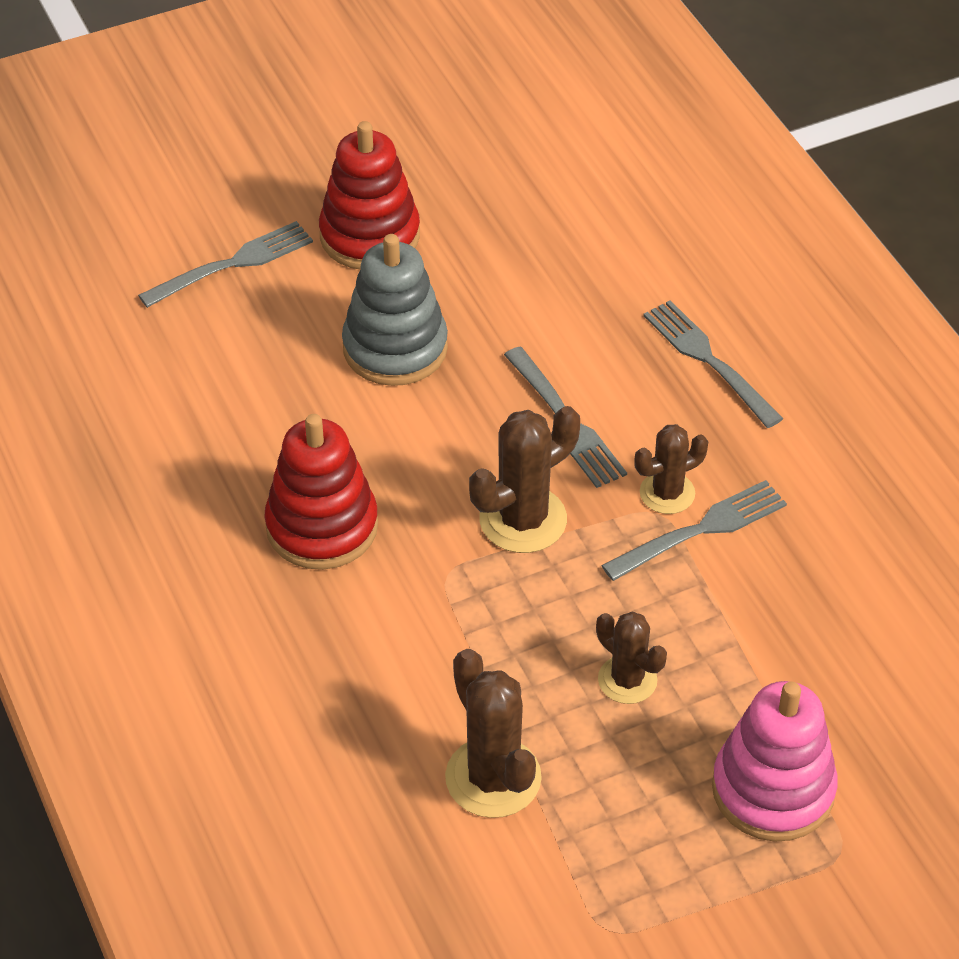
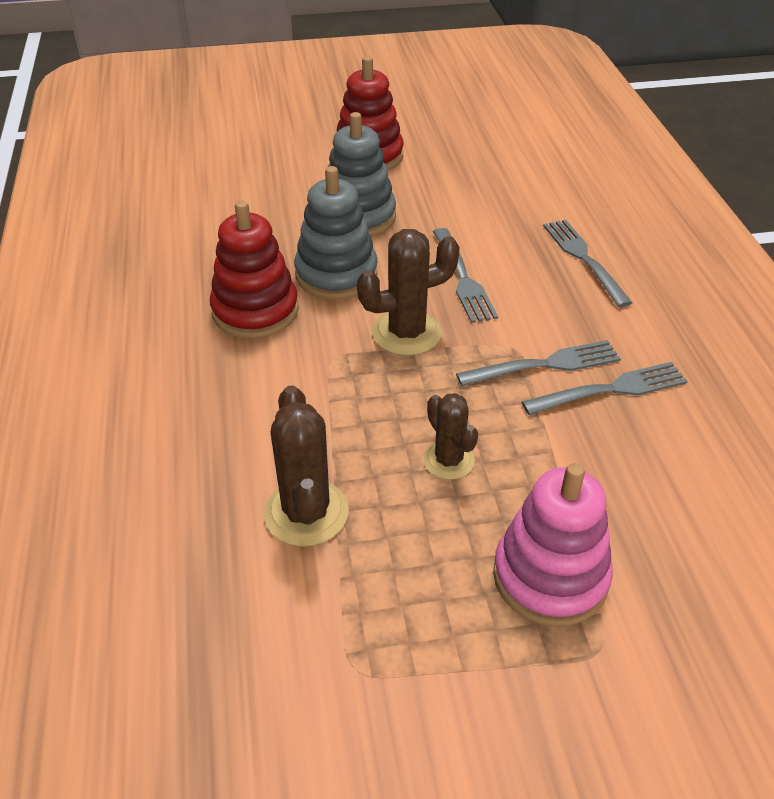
camera: 15 degrees right, 5 degrees down
grey fork [138,221,313,308] -> grey fork moved to [522,362,688,415]
brown cactus [634,424,708,514] -> none
none -> grey stacking toy [294,166,378,300]

